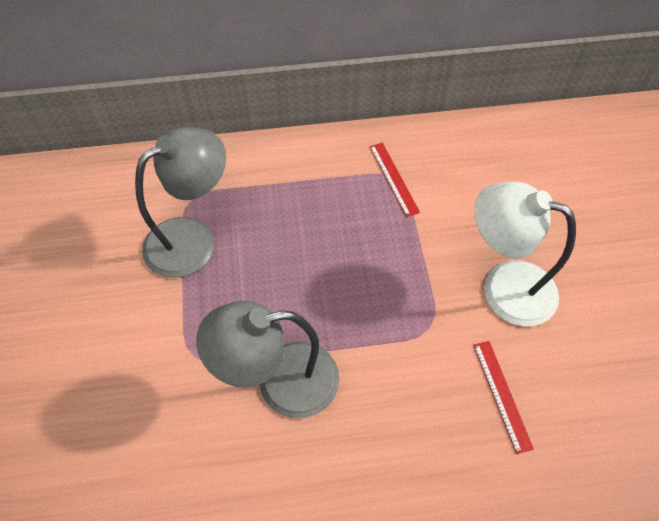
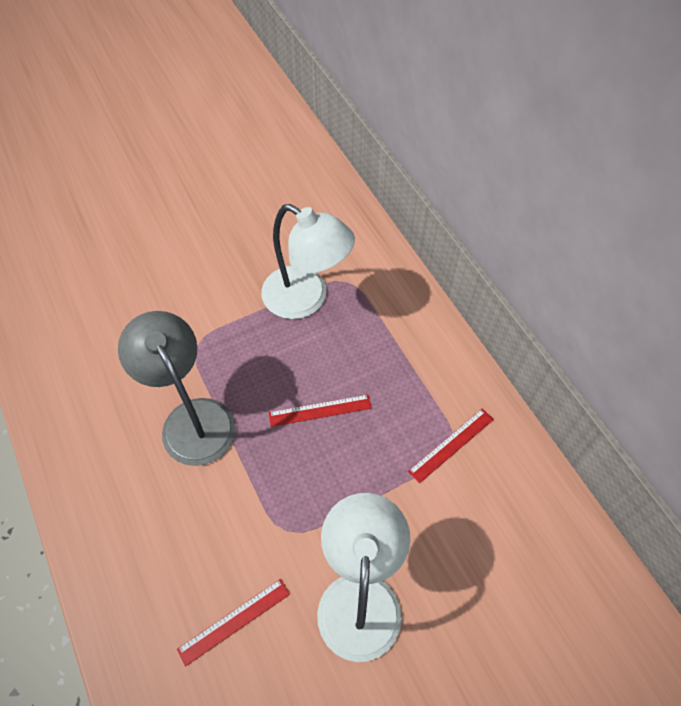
camera: 70 degrees right, 0 degrees up
grey lamp [135,127,226,278] -> white lamp [261,204,355,319]
none -> red ruler [269,395,372,427]

